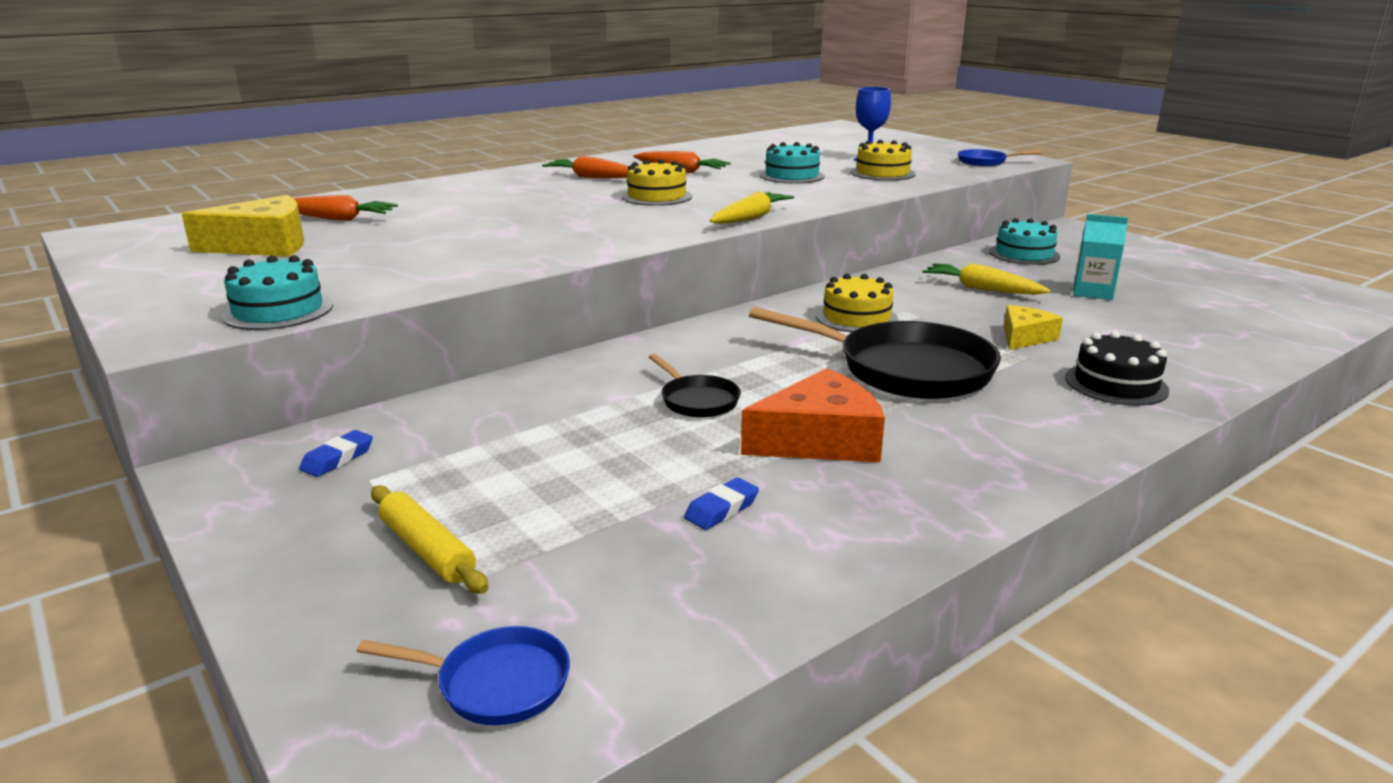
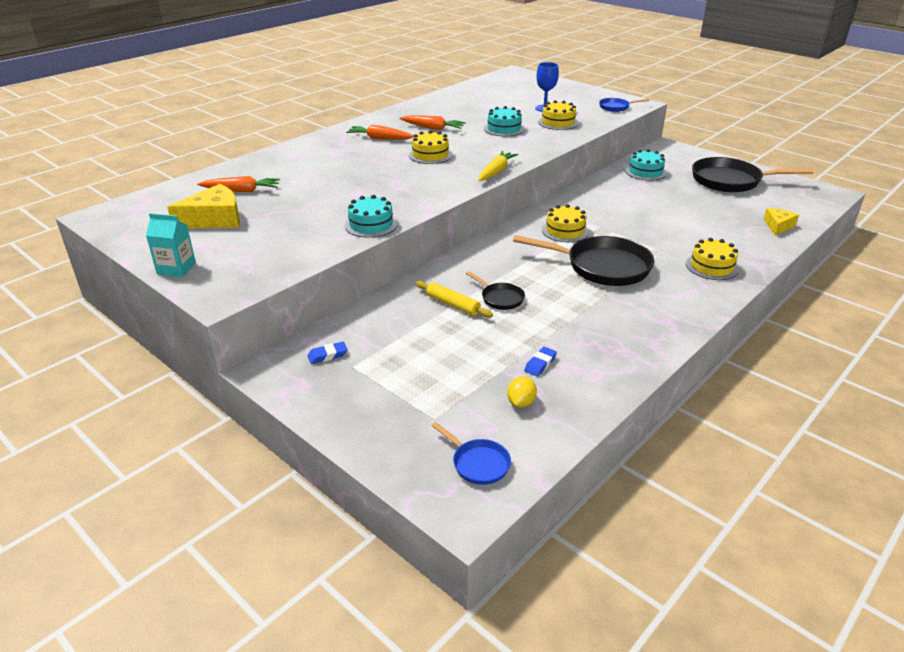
camera: 10 degrees left, 10 degrees up
turquoise cake [222,255,333,330] -> turquoise cake moved to [345,195,398,238]
blue eraser [299,430,373,477] -> blue eraser turned 45 degrees clockwise [308,342,347,364]
blue pan [357,626,570,725] -> blue pan turned 45 degrees clockwise [431,422,511,485]
yellow rolling pin [371,485,488,594] -> yellow rolling pin moved to [415,281,493,318]
orange cheese [741,368,885,462] -> none
yellow carrot [923,263,1051,295] -> none
yellow cheese [1004,305,1063,350] -> yellow cheese moved to [764,208,799,235]
black cake [1065,331,1169,406] -> yellow cake [686,238,739,280]
turquoise carton [1073,214,1128,300] -> turquoise carton moved to [146,213,196,277]
none -> yellow lemon [507,376,537,408]
none -> black pan [692,157,814,192]

